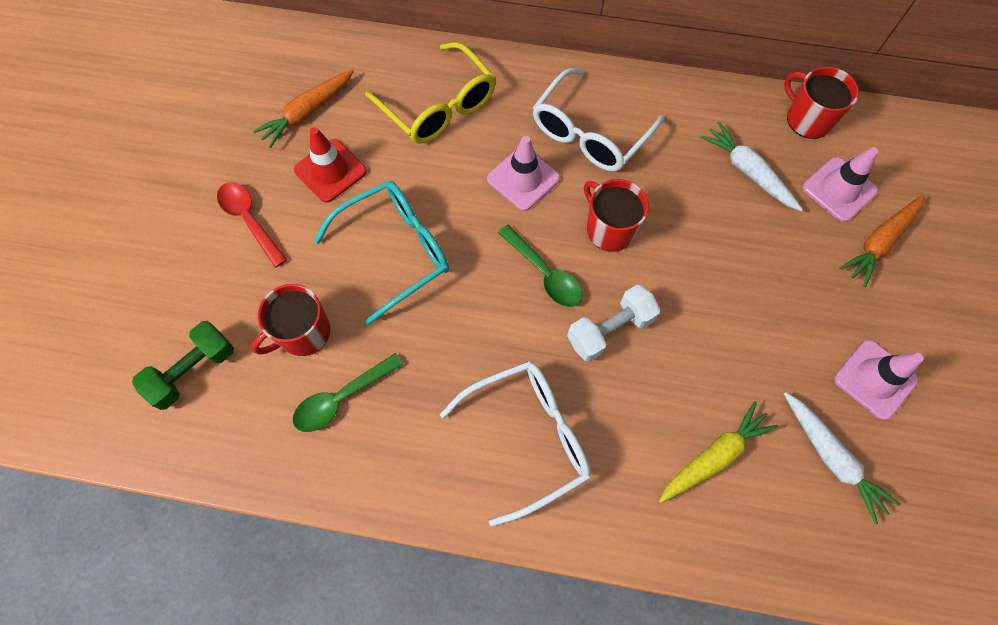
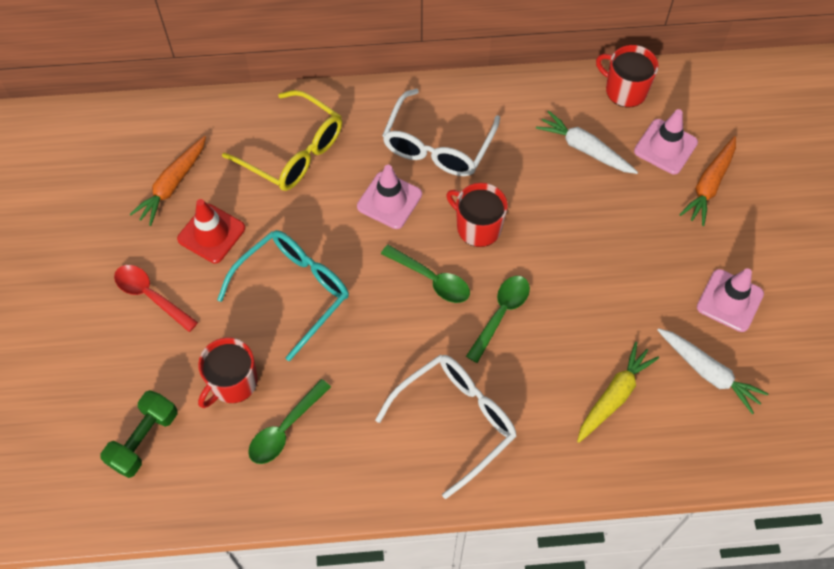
camera: 15 degrees left, 5 degrees down
white dumbbell [567,285,660,362] -> green spoon [466,276,530,363]

